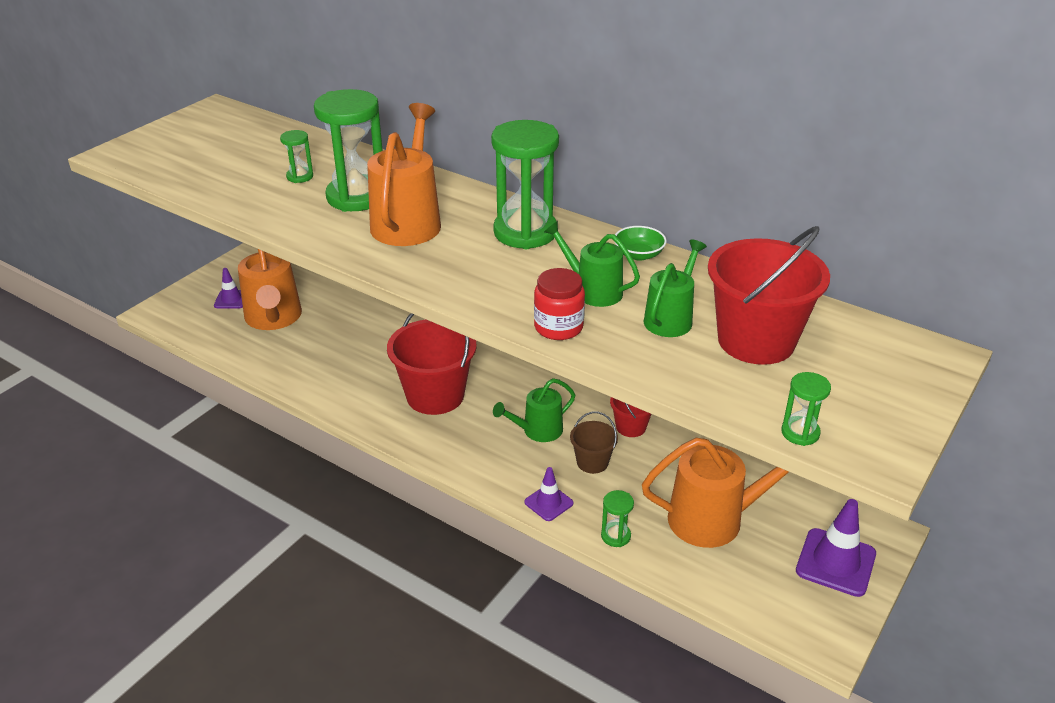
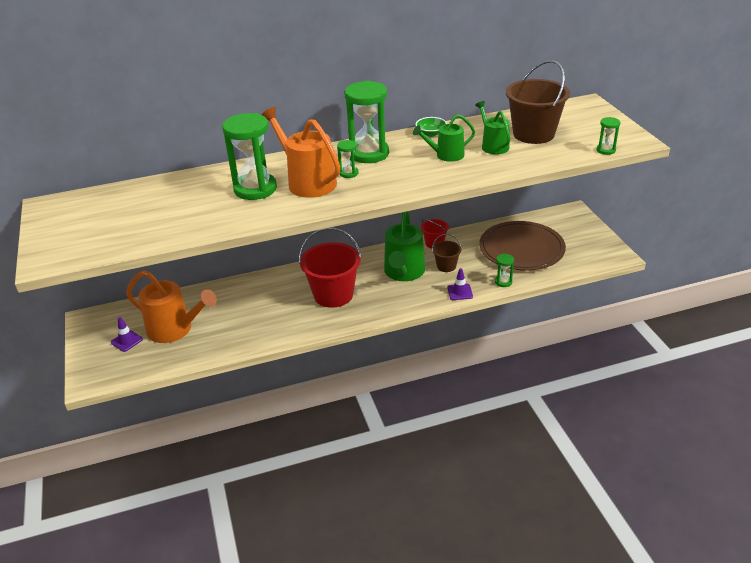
camera: 50 degrees left, 0 degrees up
green hourglass [280,130,313,183] -> green hourglass moved to [337,140,358,178]
green watering can [493,378,575,442] -> green watering can [384,211,425,281], size x1.67
red jar [534,268,585,340] -> none
orange watering can [642,438,789,548] -> brown plate [479,221,566,271]
red bucket [708,226,830,365] -> brown bucket [506,60,570,144]
purple traffic cone [796,499,876,597] -> none

